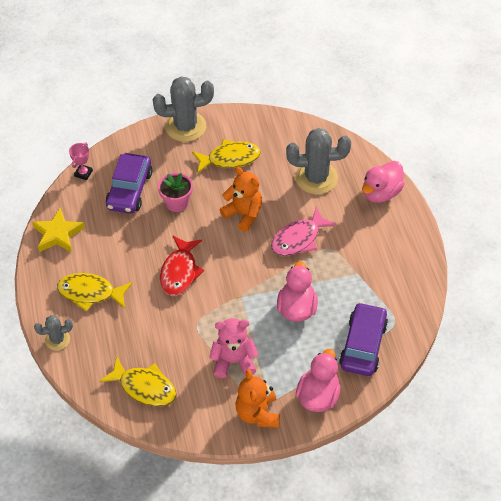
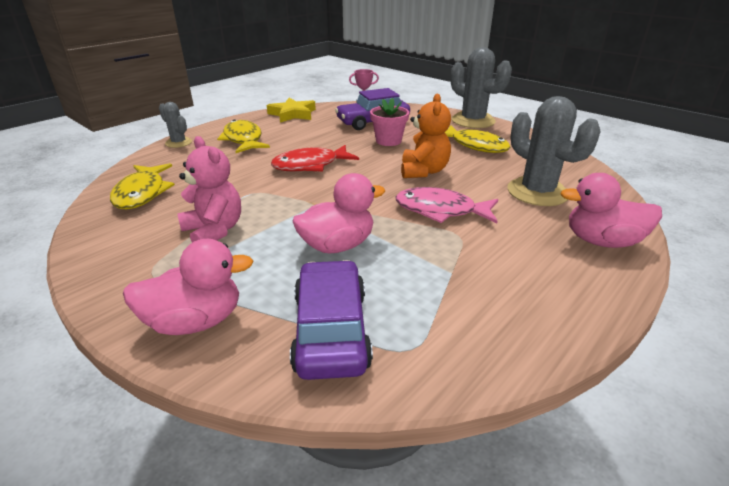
camera: 55 degrees right, 20 degrees down
orange teddy bear [236,369,280,428] -> none
purple car [339,302,388,376] -> purple car turned 75 degrees counterclockwise [290,260,373,380]

